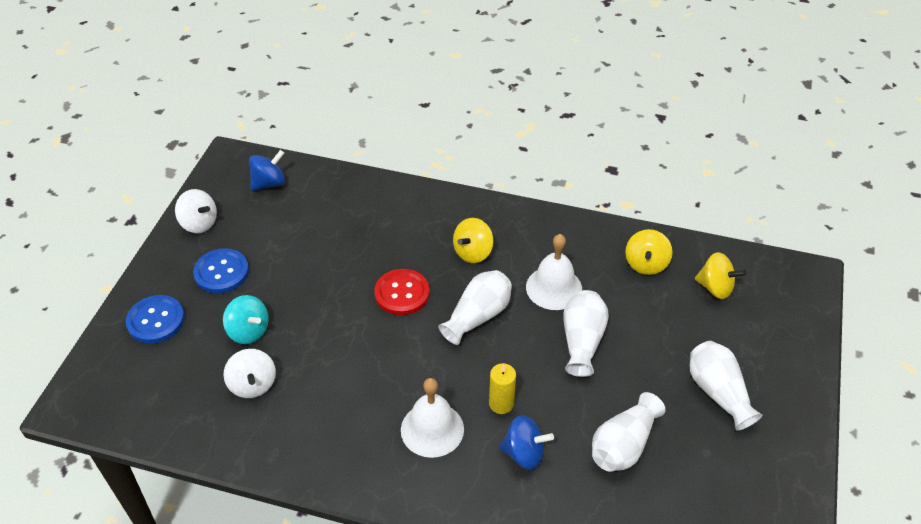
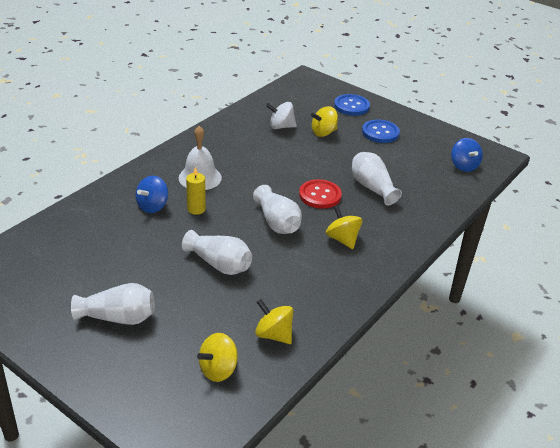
camera: 110 degrees right, 10 degrees down
white spinning top [175,189,217,233] -> none
turquoise spinning top [223,295,269,344] -> yellow spinning top [311,106,338,137]
white bell [526,234,582,310] -> none
white vase [592,392,665,472] -> white vase moved to [352,152,402,205]

